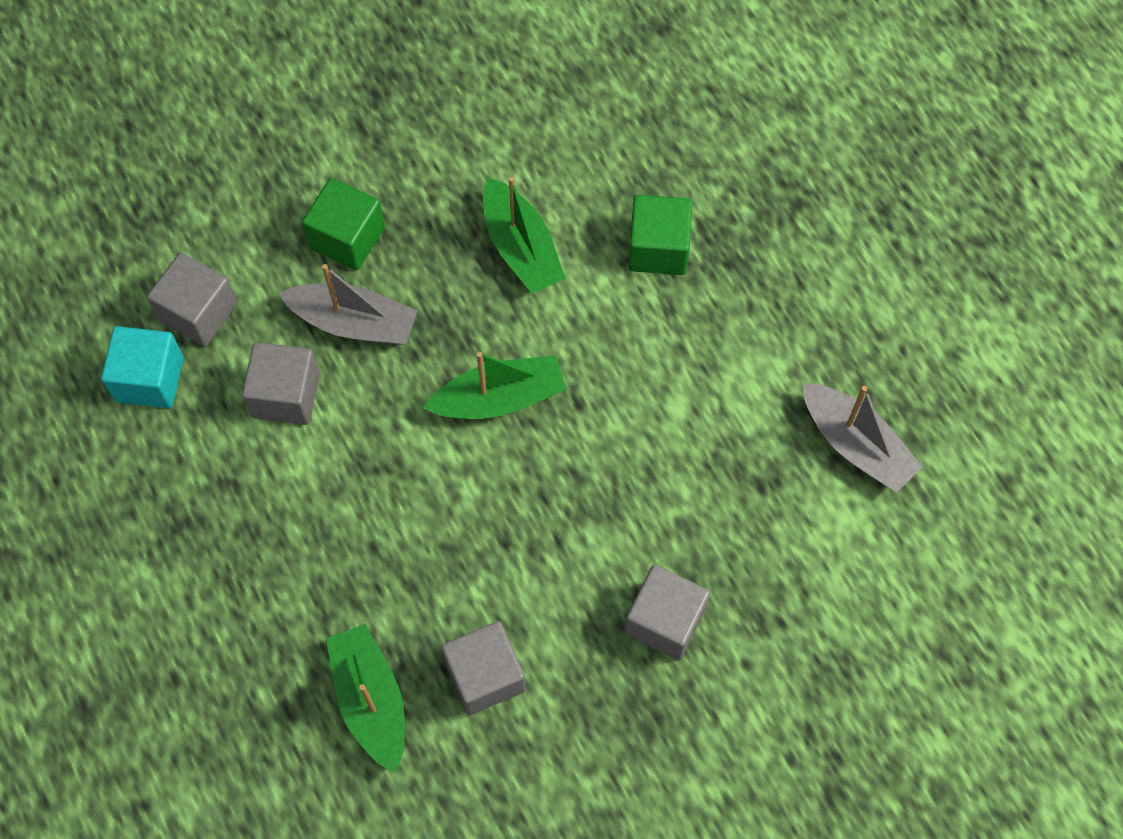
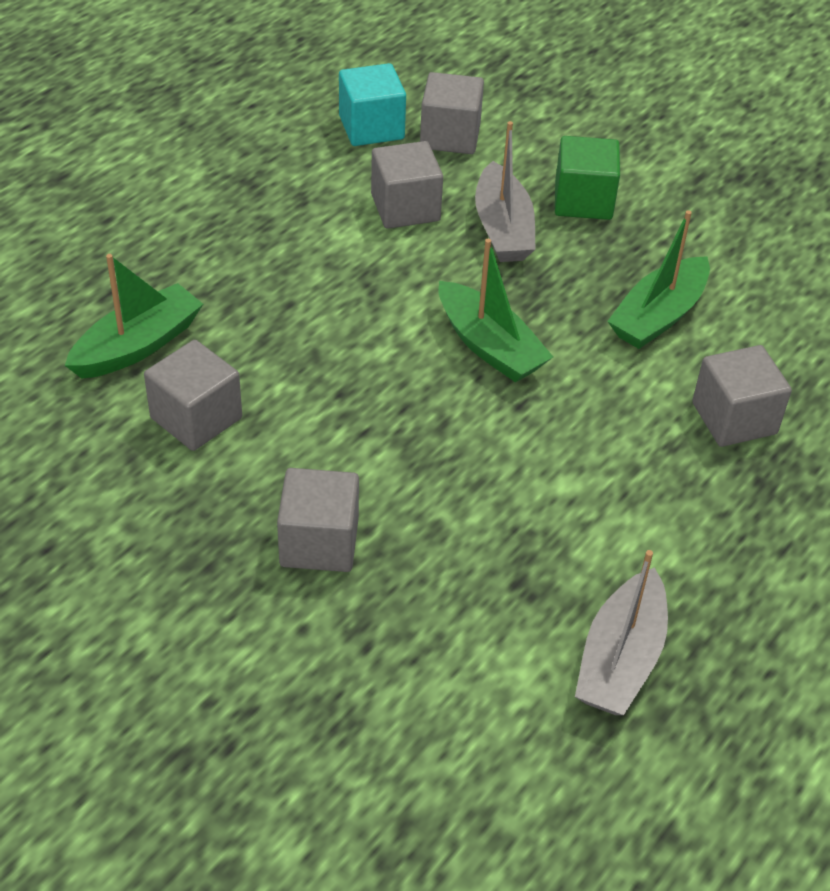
camera: 65 degrees right, 20 degrees down
green cube [628,195,693,275] -> grey cube [692,345,792,447]

